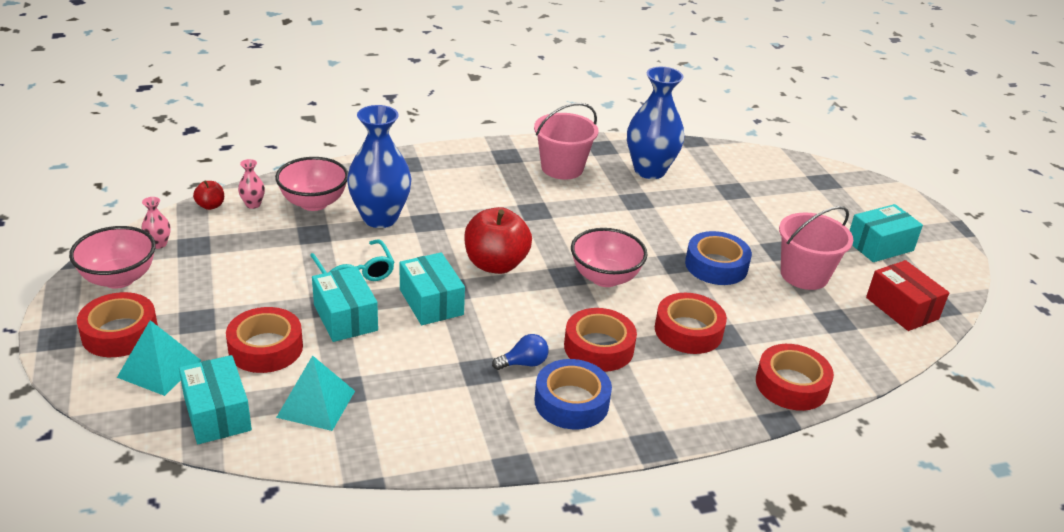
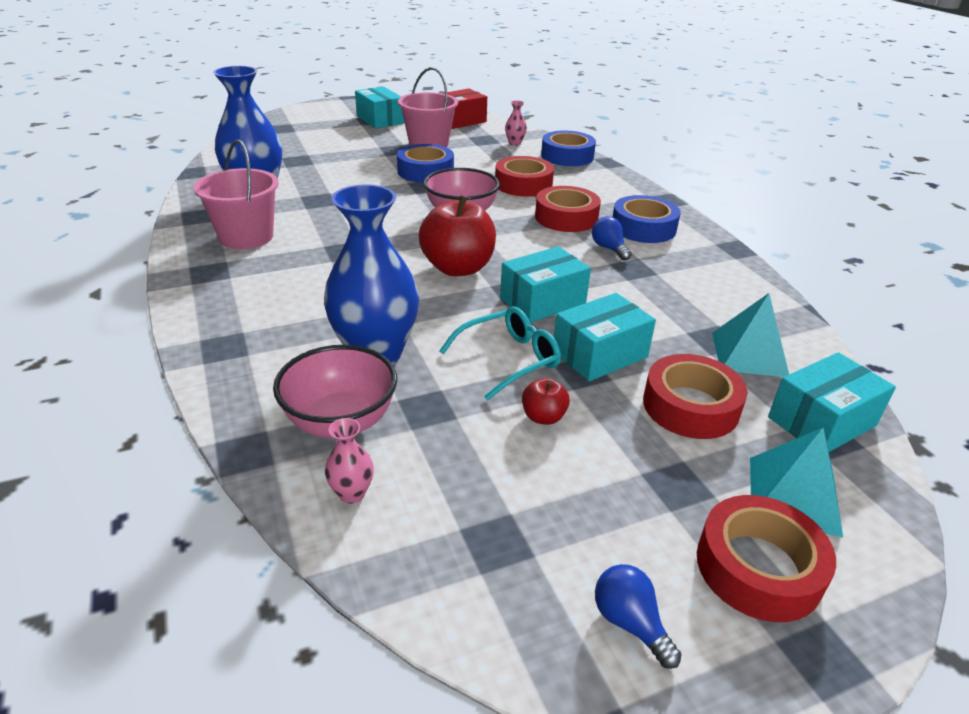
camera: 95 degrees left, 0 degrees up
pink bowl [69,226,156,289] -> blue light bulb [595,564,682,669]
pink vase [141,197,170,249] -> pink vase moved to [505,100,527,146]
red apple [193,180,224,210] -> red apple moved to [522,378,570,425]
red tape [756,344,834,411] -> blue tape [541,131,596,166]

